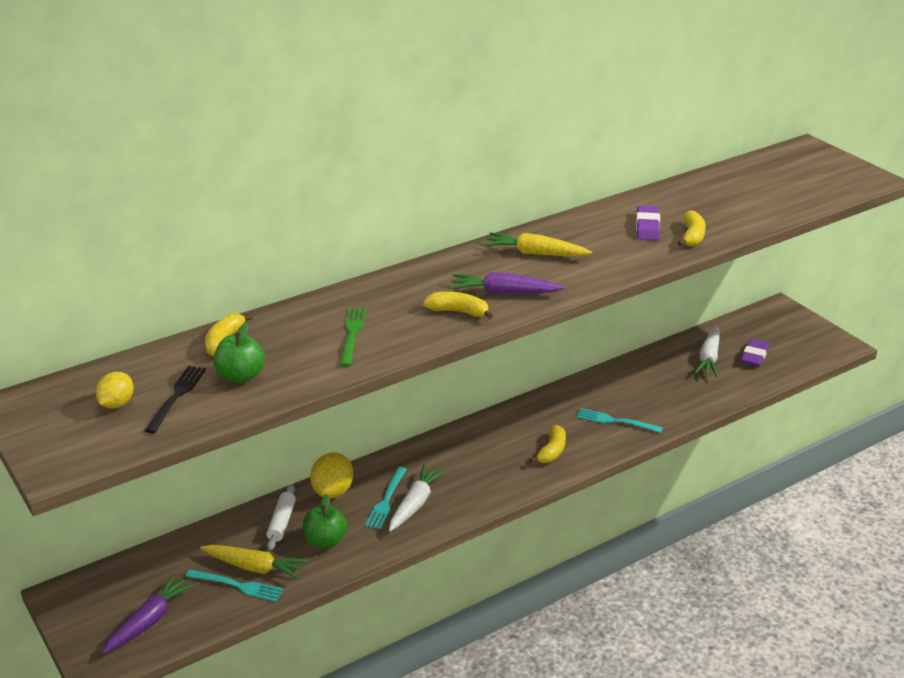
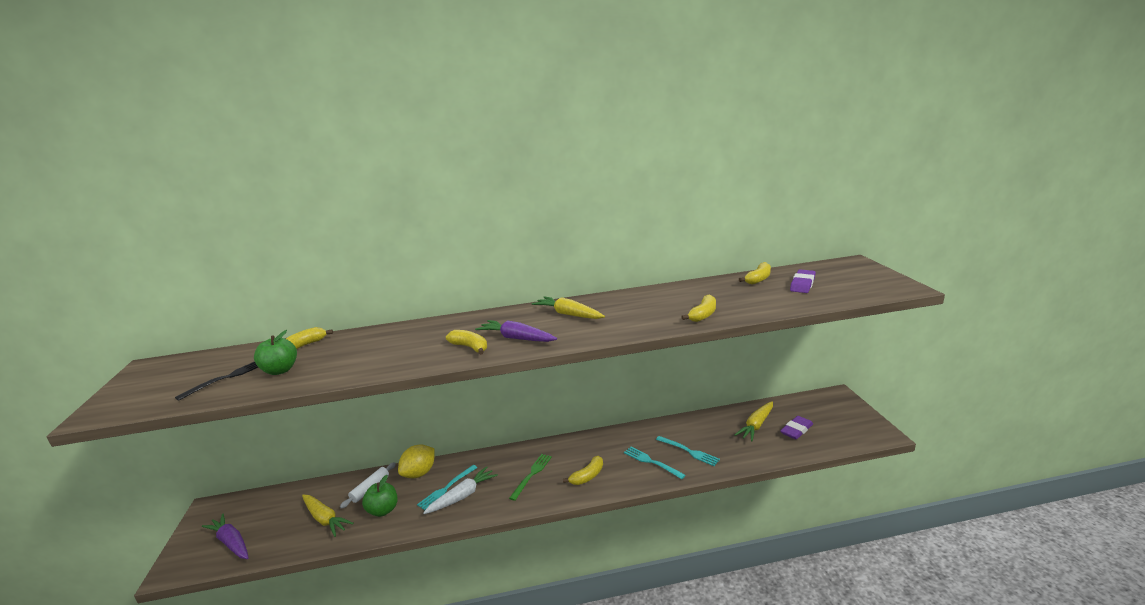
camera: 25 degrees right, 10 degrees down
yellow lemon [96,372,134,408] -> none
purple carrot [102,574,195,654] -> purple carrot turned 105 degrees counterclockwise [202,514,249,559]
turquoise fork [186,569,283,602] -> turquoise fork moved to [656,436,720,466]
green fork [340,308,367,367] -> green fork moved to [509,454,552,501]
purple eraser [636,205,660,240] -> purple eraser moved to [790,269,816,293]
white carrot [695,326,720,377] -> yellow carrot [735,401,773,441]
none -> yellow banana [739,262,771,285]

